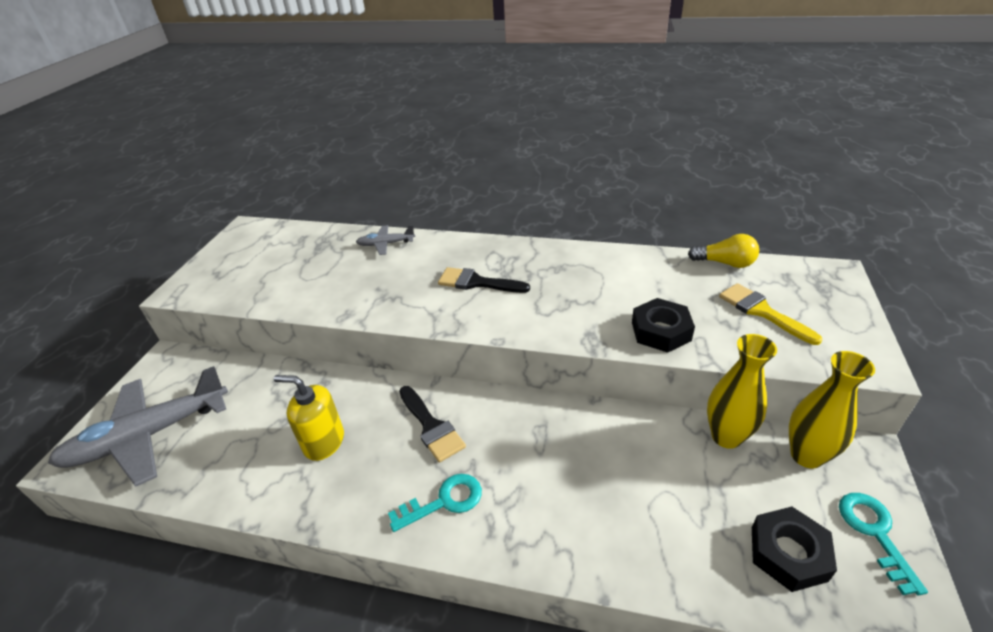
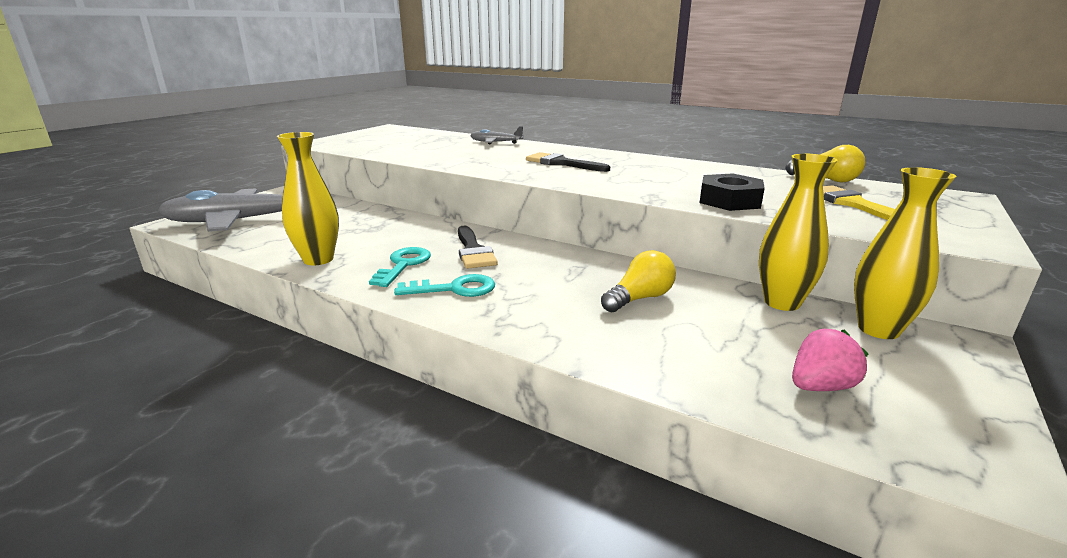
camera: 15 degrees right, 15 degrees down
yellow soap dispenser [274,375,344,461] -> none
black nut [752,507,837,592] -> pink strawberry [792,329,868,391]
turquoise key [839,493,928,595] -> turquoise key moved to [369,247,431,287]
none -> yellow vase [277,132,339,265]
none -> yellow light bulb [601,250,676,313]

